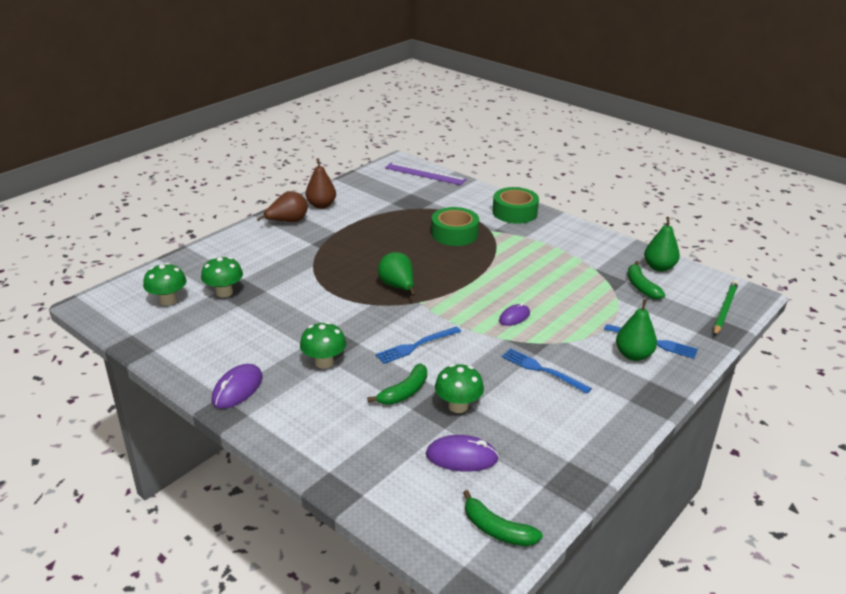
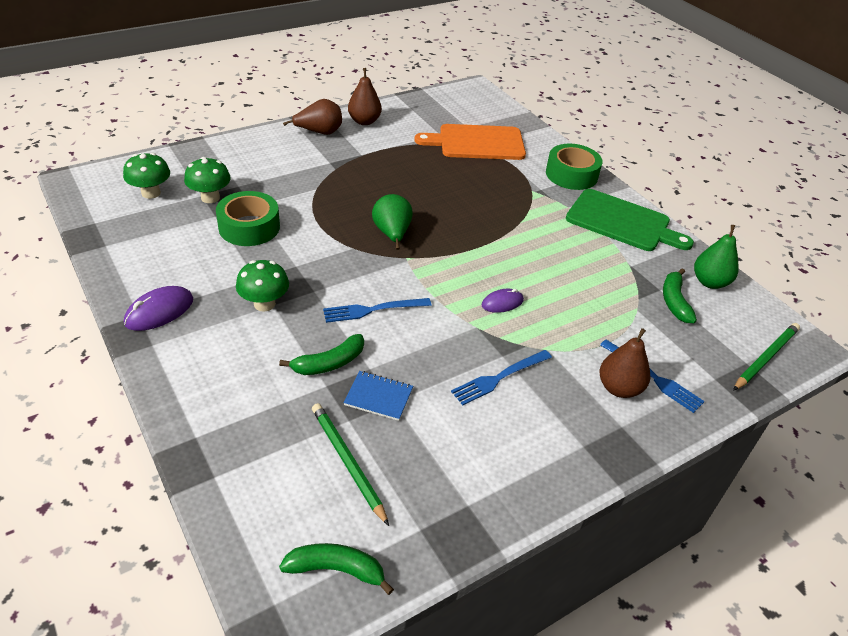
camera: 15 degrees right, 10 degrees up
purple ruler [385,162,467,185] -> none
purple mouse [426,435,499,472] -> green pencil [312,403,389,526]
green tape [431,207,479,246] -> green tape moved to [216,191,280,246]
green mushroom [435,364,484,413] -> blue notebook [343,371,413,421]
green banana [463,490,543,546] -> green banana turned 135 degrees clockwise [279,543,394,595]
blue fork [501,348,592,394] -> blue fork turned 90 degrees counterclockwise [451,350,552,405]
green pear [616,299,657,361] -> brown pear [600,328,650,398]
none -> orange cutting board [414,124,526,160]
none -> green cutting board [566,189,694,251]

